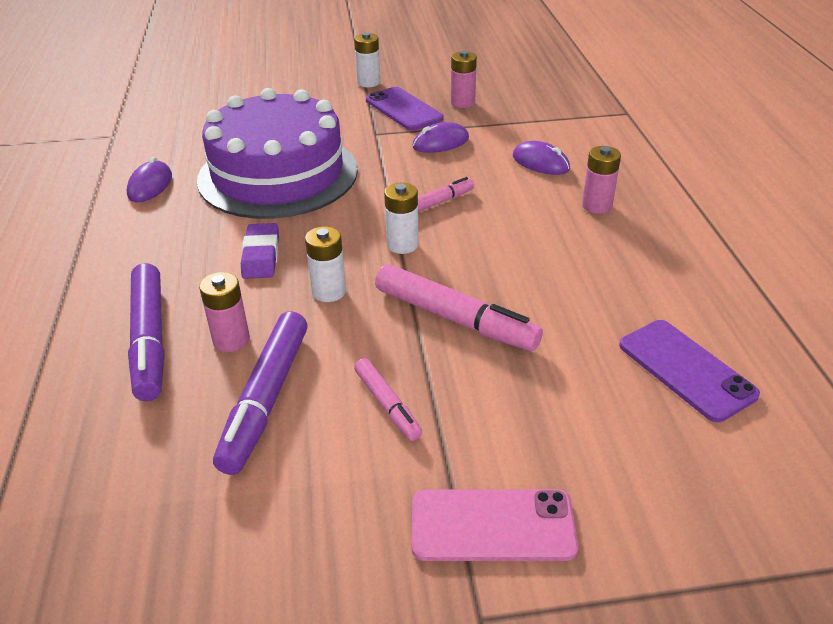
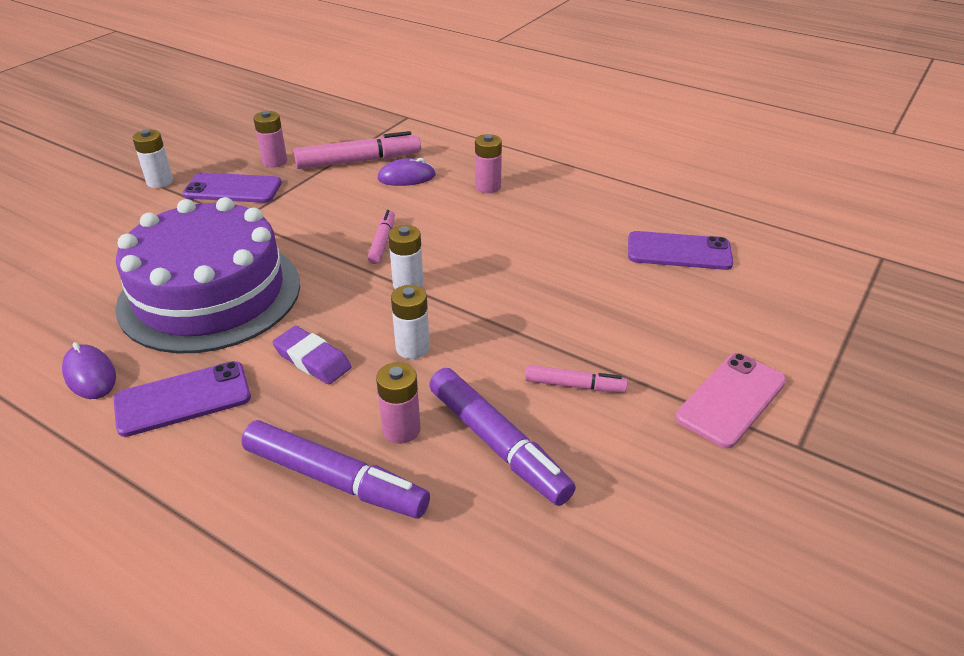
camera: 50 degrees left, 0 degrees up
pink marker [375,264,543,351] -> pink marker moved to [294,131,421,169]
purple mouse [412,122,469,153] -> none
none -> purple phone [114,361,251,437]

